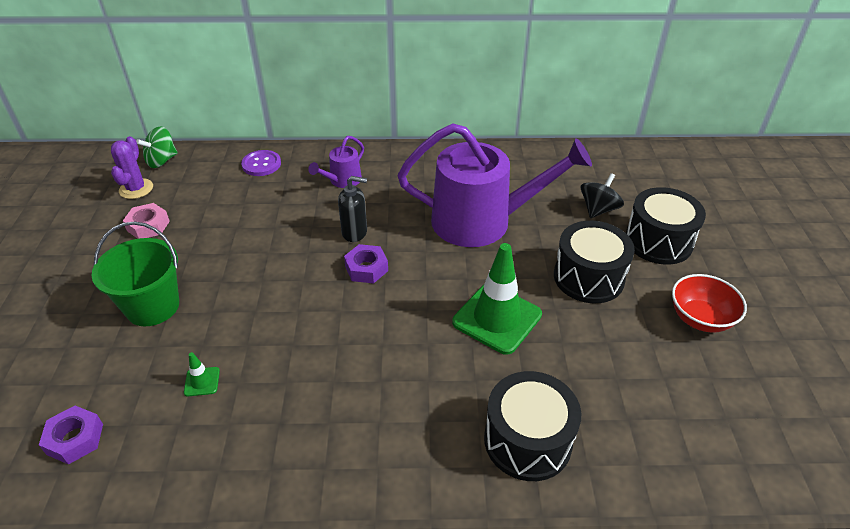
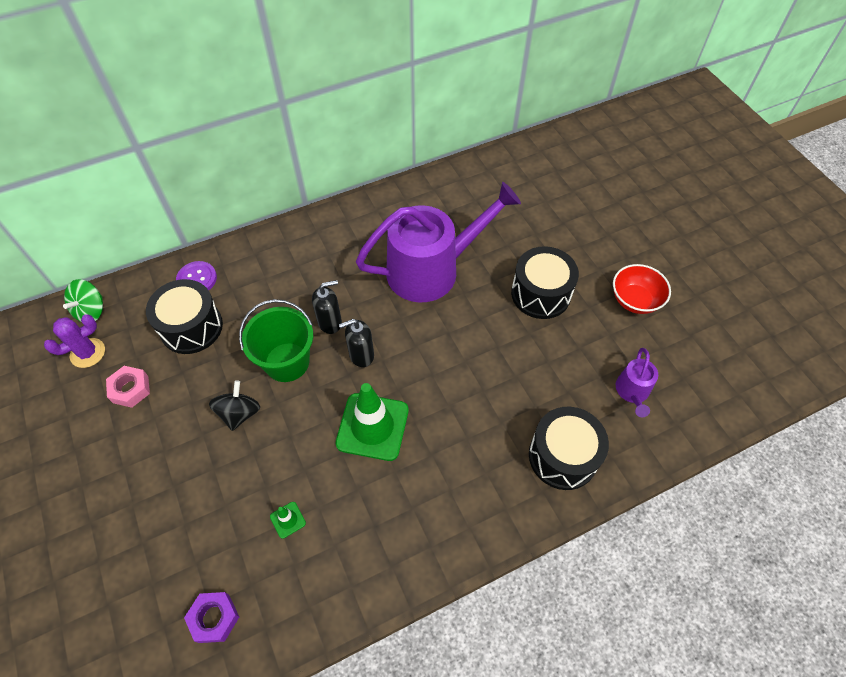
camera: 25 degrees left, 15 degrees up
green bucket [91,222,179,326] -> green bucket moved to [239,299,313,382]
purple cactus [111,136,153,199] -> purple cactus turned 75 degrees clockwise [44,314,105,368]
purple watering can [308,136,364,188] -> purple watering can moved to [616,348,658,417]
purple nut [344,244,388,283] -> black soap dispenser [339,319,374,367]
green traffic cone [452,243,542,355] -> green traffic cone moved to [336,383,409,461]
black spinning top [581,173,624,218] -> black spinning top moved to [209,380,260,431]
black drum [626,187,706,265] -> black drum moved to [146,279,223,354]

